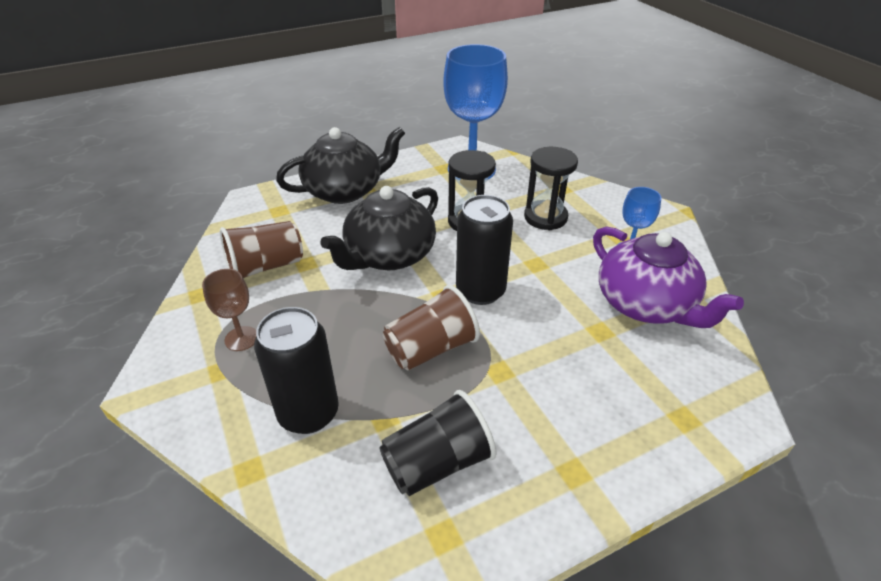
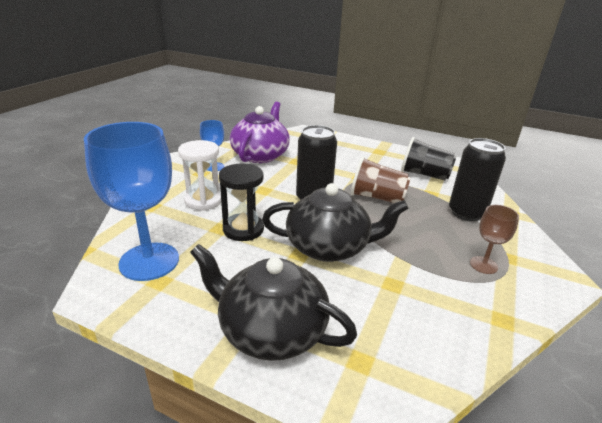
camera: 130 degrees left, 10 degrees down
brown cup [220,221,303,278] -> none
black hourglass [524,147,578,230] -> white hourglass [178,140,221,211]

